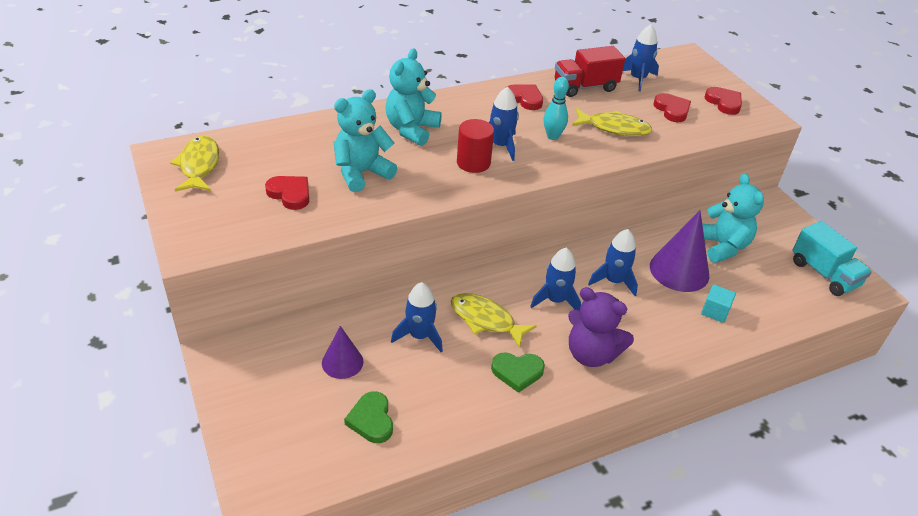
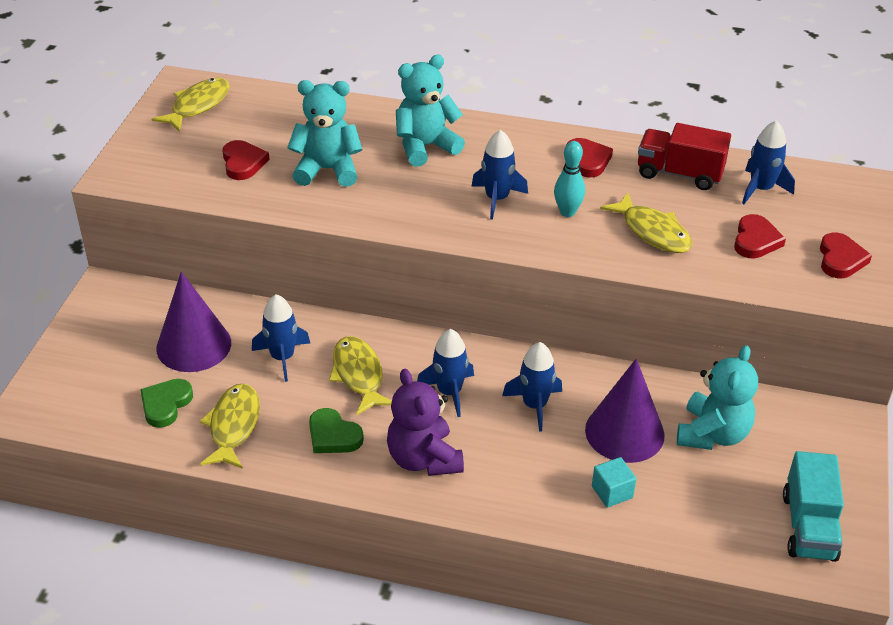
camera: 40 degrees right, 0 degrees up
purple cone [322,326,363,379] -> purple cone [156,272,231,372], size x1.67
red cylinder [457,119,494,173] -> none
none -> yellow fish [200,383,260,469]

